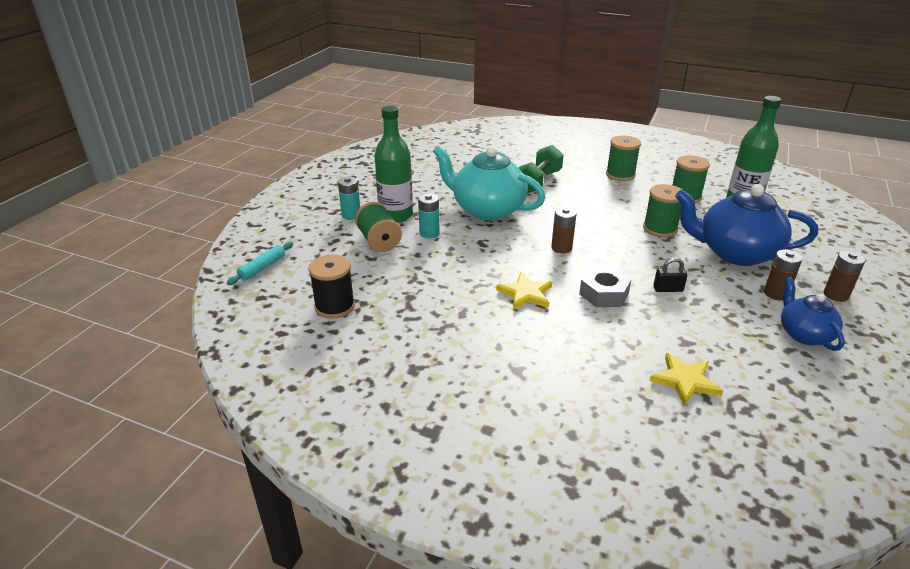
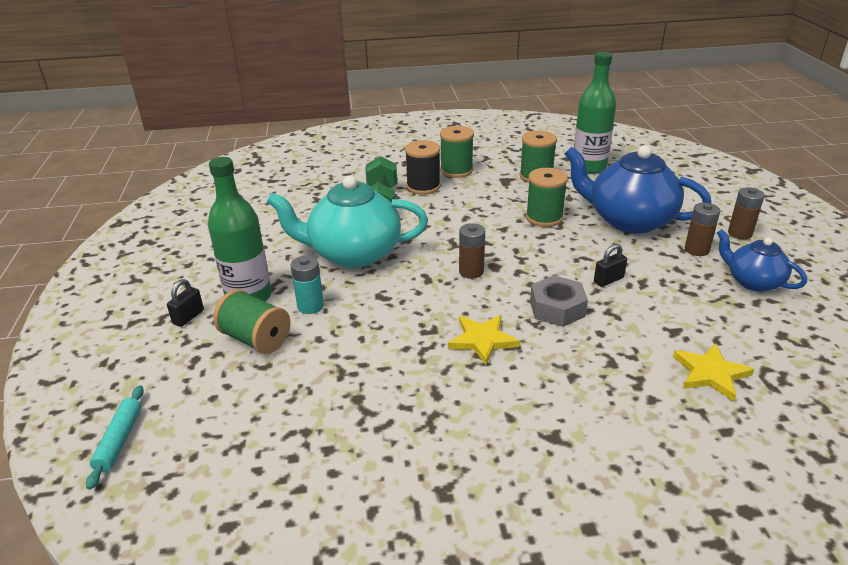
camera: 30 degrees left, 0 degrees up
black spool [308,255,355,319] -> black spool moved to [405,140,441,195]
turquoise battery [338,177,360,220] -> black padlock [167,279,204,327]
blue teapot [675,184,818,266] -> blue teapot turned 45 degrees clockwise [565,145,711,234]

